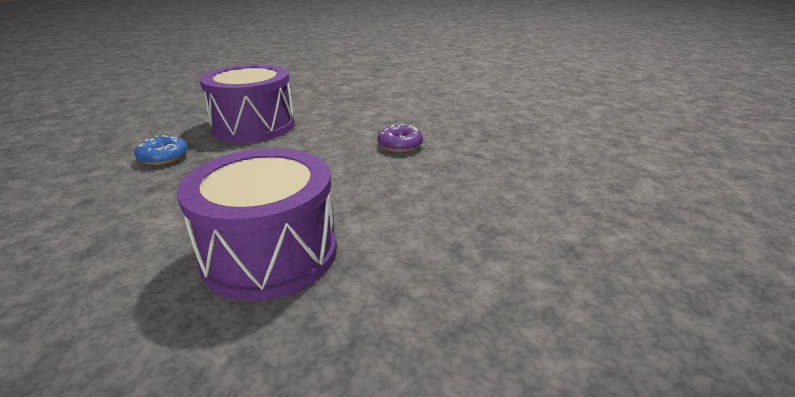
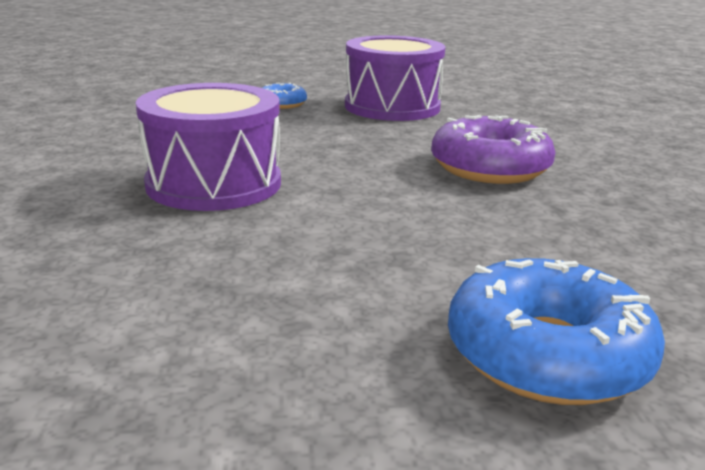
camera: 50 degrees right, 5 degrees down
purple donut [378,124,423,152] -> purple donut [431,115,555,184], size x1.91
none -> blue donut [448,258,665,405]

